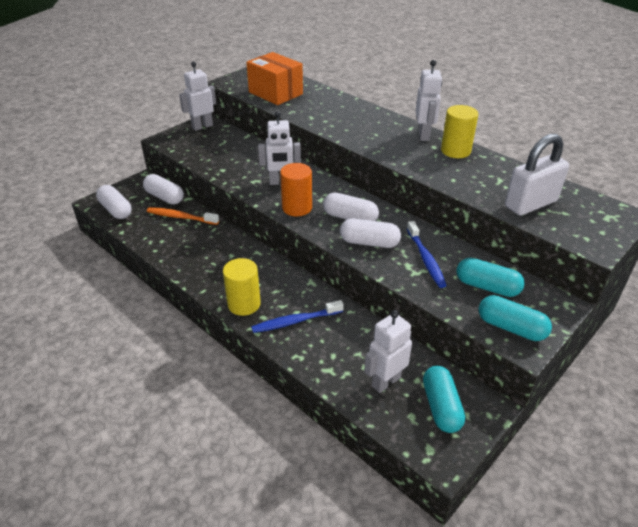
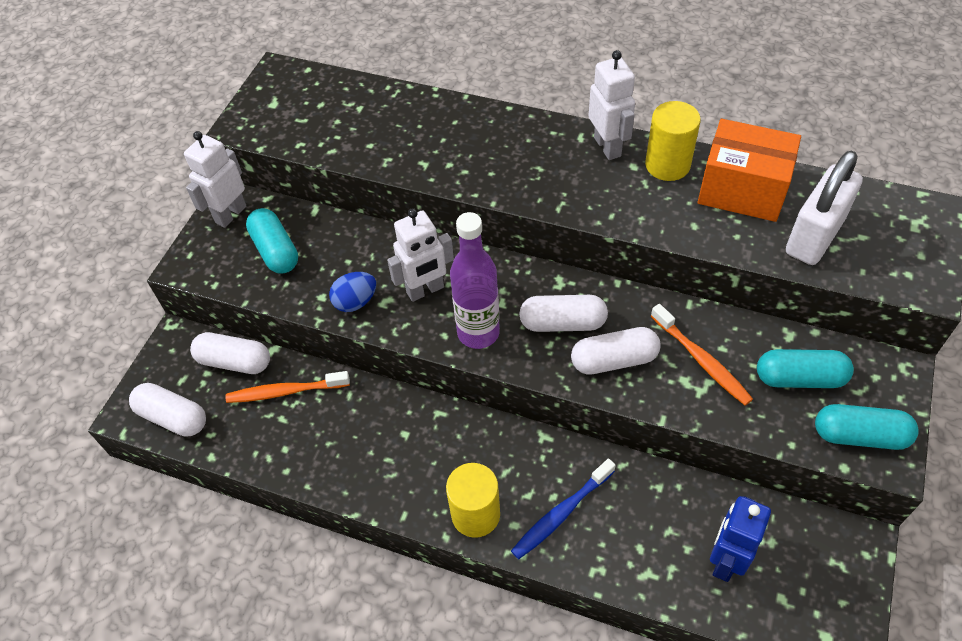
camera: 20 degrees left, 15 degrees up
orange box [246,52,303,105] -> orange box moved to [698,119,801,222]
orange cylinder [280,163,312,216] -> purple bottle [450,212,500,349]
white robot [364,310,412,393] -> blue robot [710,496,771,582]
blue toothbrush [407,221,447,288] -> orange toothbrush [651,304,753,406]
turquoise capsule [423,366,465,433] -> turquoise capsule moved to [246,208,298,274]
none -> blue egg [329,272,376,312]

